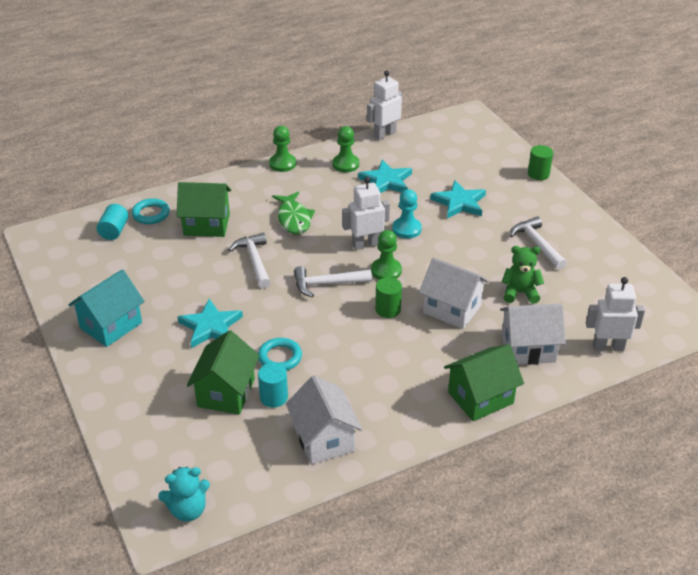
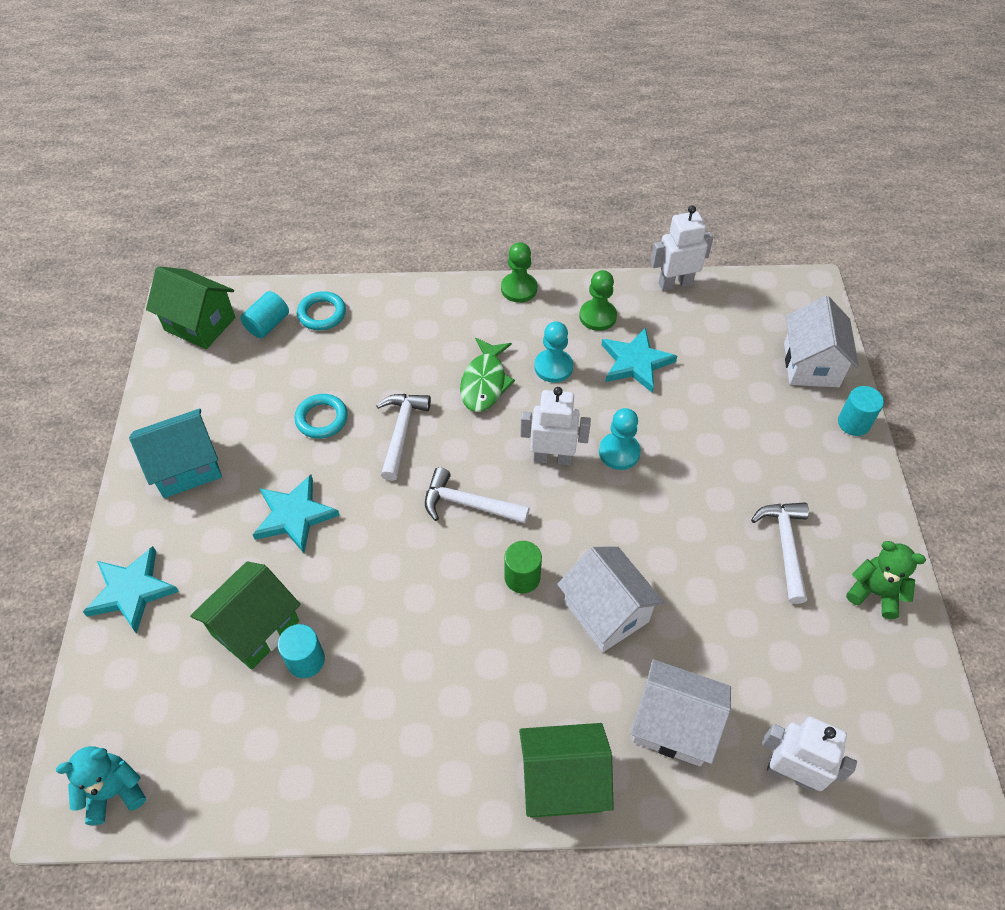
camera: 25 degrees right, 15 degrees up
turquoise teddy bear [158,467,210,522] -> turquoise teddy bear turned 150 degrees clockwise [56,746,146,825]
green house [177,182,231,237] -> green house moved to [146,266,235,349]
turquoise ring [258,338,302,371] -> turquoise ring moved to [294,394,348,439]
white house [286,375,363,464] -> white house moved to [784,296,859,387]
green pawn [371,230,402,280] -> none
turquoise star [431,180,486,219] -> turquoise star moved to [83,546,179,633]
green teddy bear [502,246,544,304] -> green teddy bear moved to [846,541,926,619]
green cylinder [528,145,553,180] -> turquoise cylinder [838,386,884,436]
none -> turquoise pawn [534,321,573,383]

